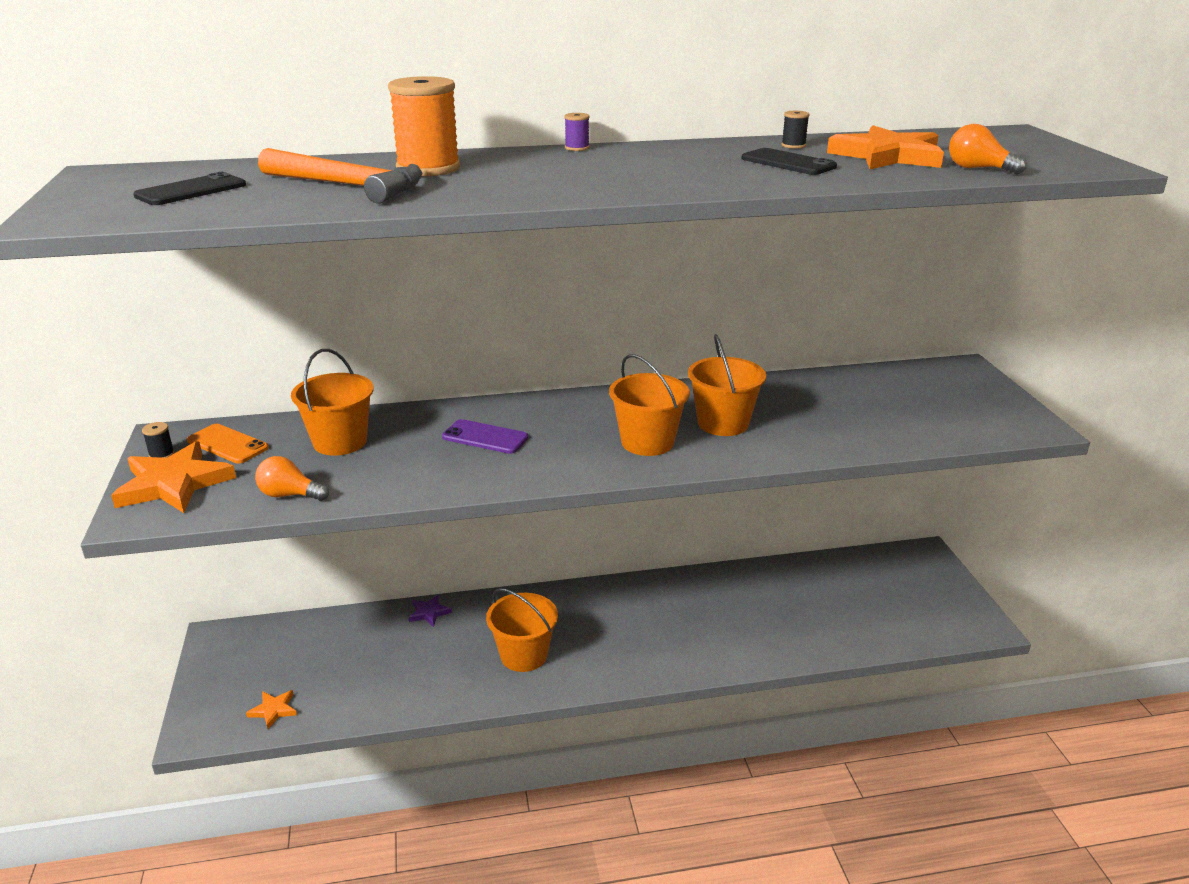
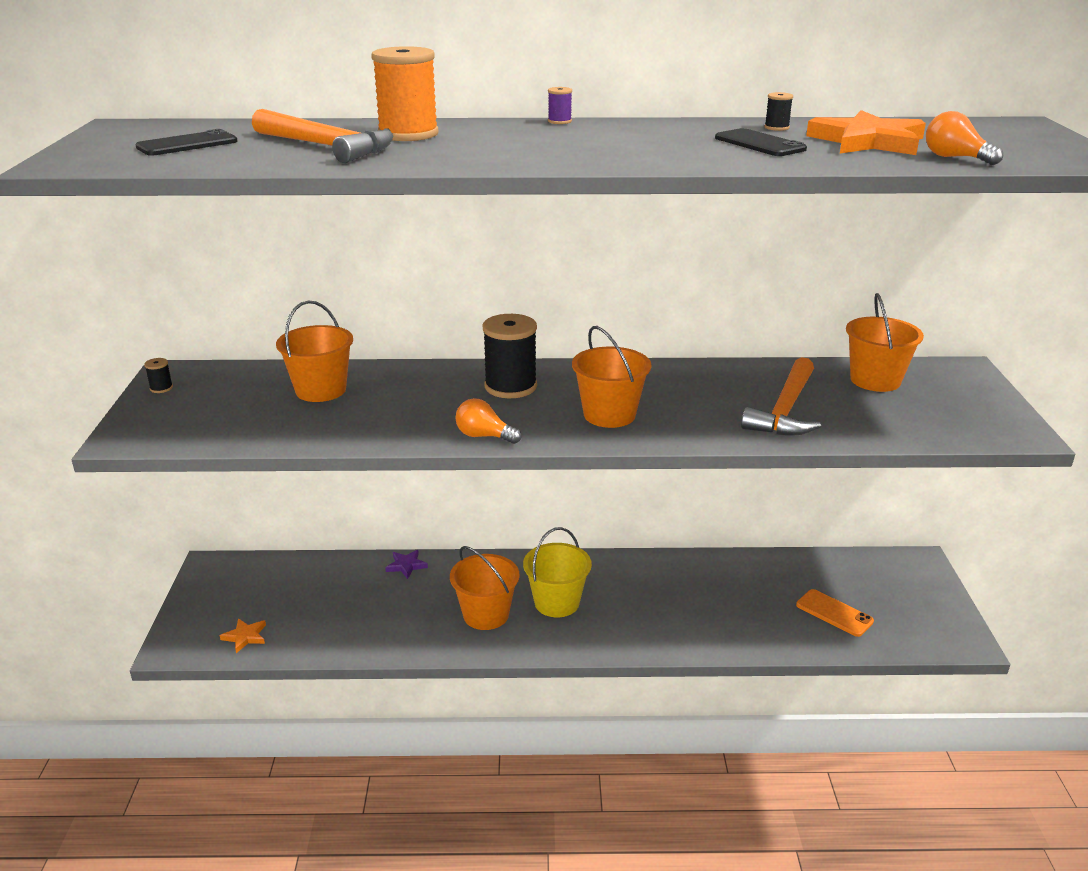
camera: 10 degrees right, 0 degrees up
orange star [111,441,236,513] -> none
orange phone [187,424,269,464] -> orange phone moved to [796,589,874,637]
orange light bulb [255,456,329,501] -> orange light bulb moved to [455,398,522,444]
purple phone [442,419,528,454] -> none
orange bucket [688,334,766,436] -> orange bucket moved to [846,293,924,392]
none -> black spool [483,314,537,398]
none -> yellow bucket [523,527,592,617]
none -> orange hammer [741,357,821,436]

